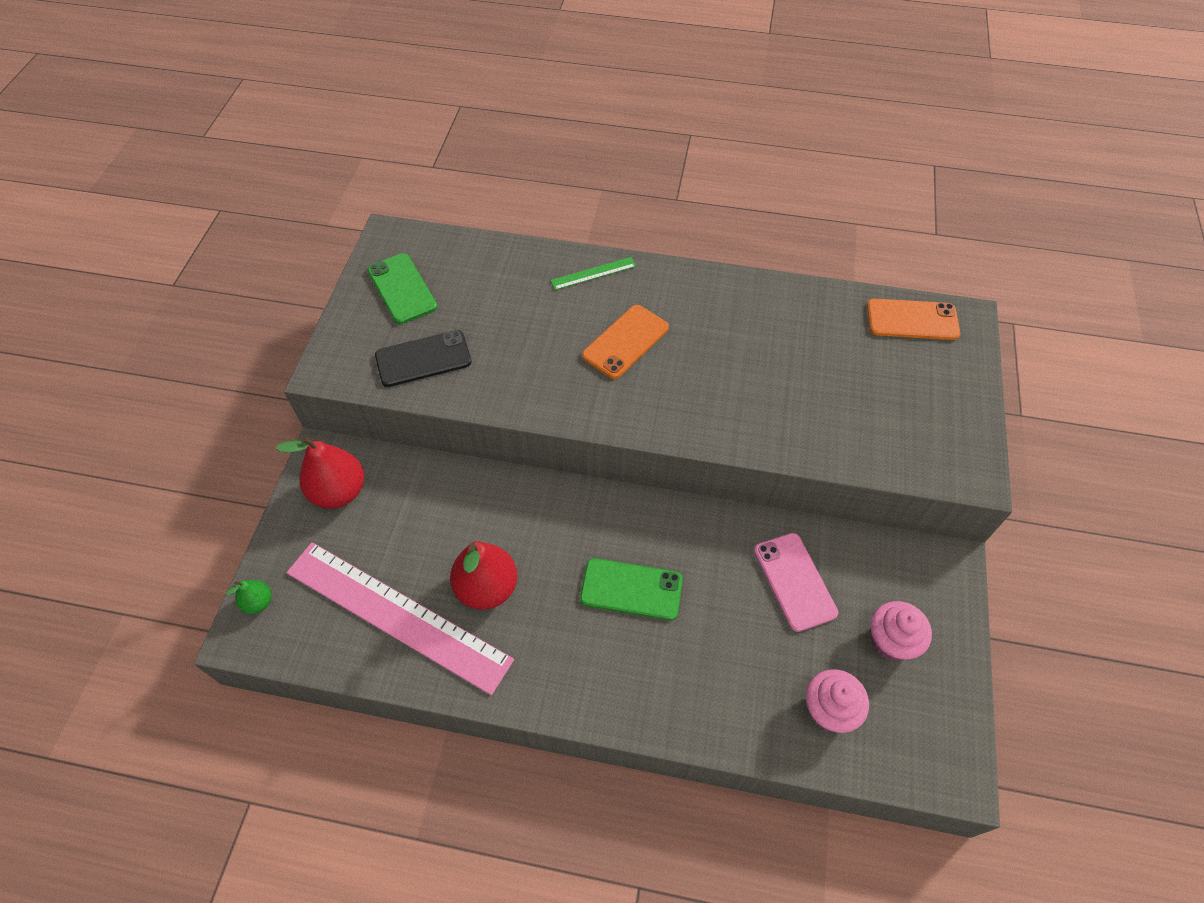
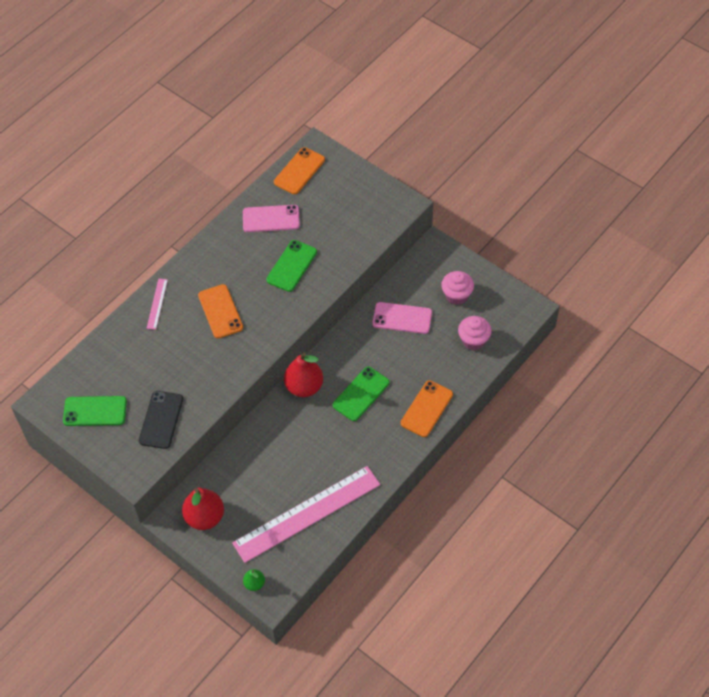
camera: 60 degrees left, 0 degrees up
red pear [450,542,518,610] -> red pear moved to [284,352,323,397]
green ruler [550,257,636,290] -> pink ruler [147,279,168,330]
none -> pink phone [243,205,300,232]
none -> green phone [266,240,317,292]
none -> orange phone [401,380,453,437]

